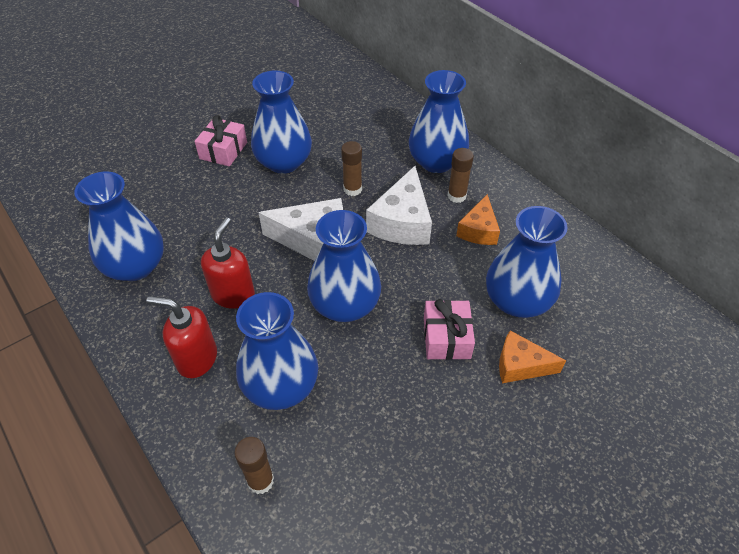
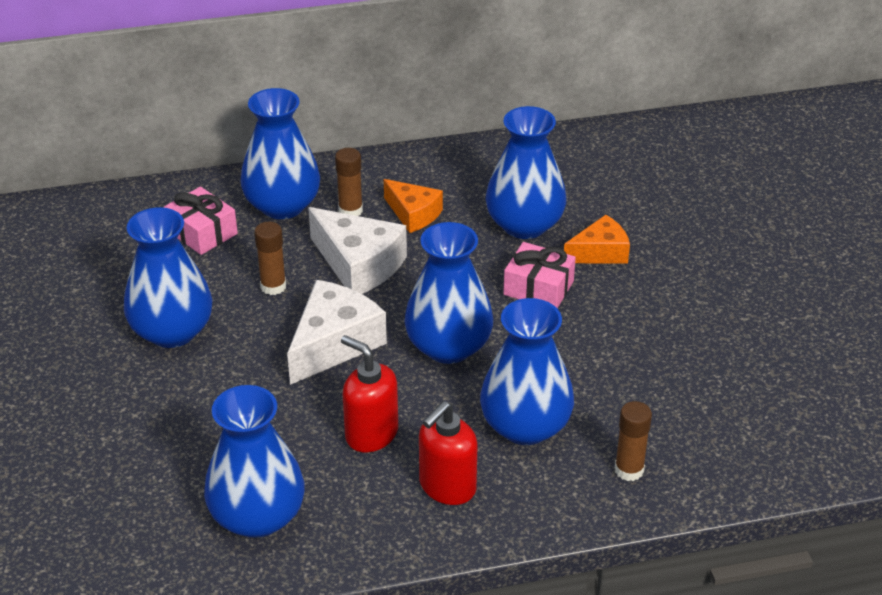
camera: 65 degrees left, 10 degrees down
pink gift [194,115,247,166] -> pink gift moved to [164,186,238,255]
orange cheese [499,330,566,383] -> orange cheese turned 150 degrees counterclockwise [564,215,630,264]

